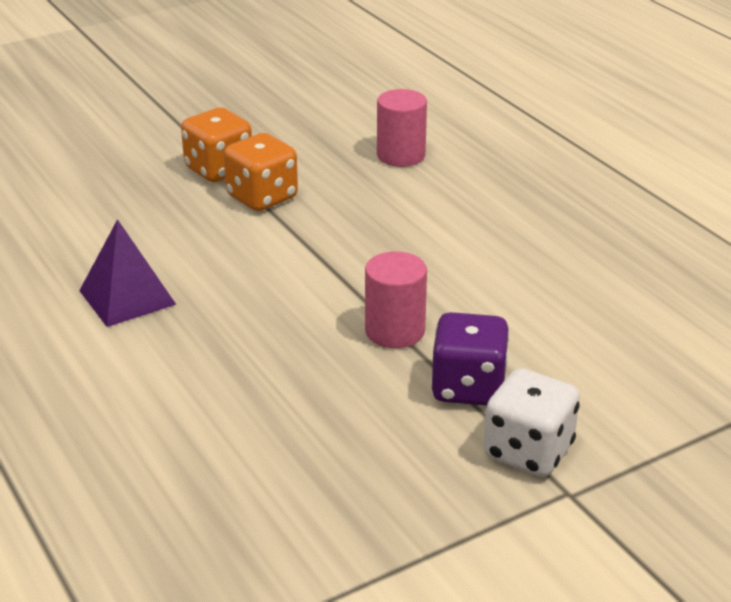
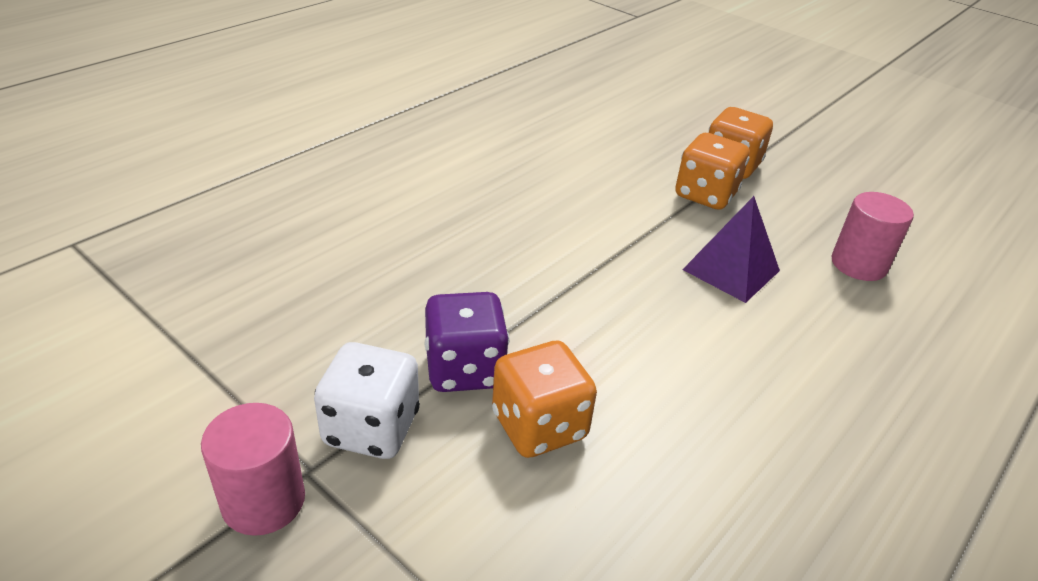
camera: 70 degrees right, 5 degrees up
purple pyramid [79,219,176,327] -> purple pyramid moved to [682,196,780,303]
pink cylinder [365,251,427,348] -> pink cylinder moved to [201,403,305,536]
none -> orange dice [492,341,597,458]

